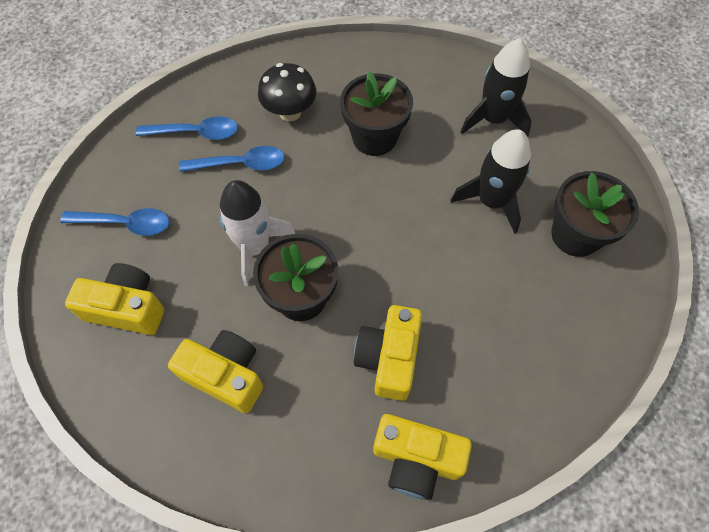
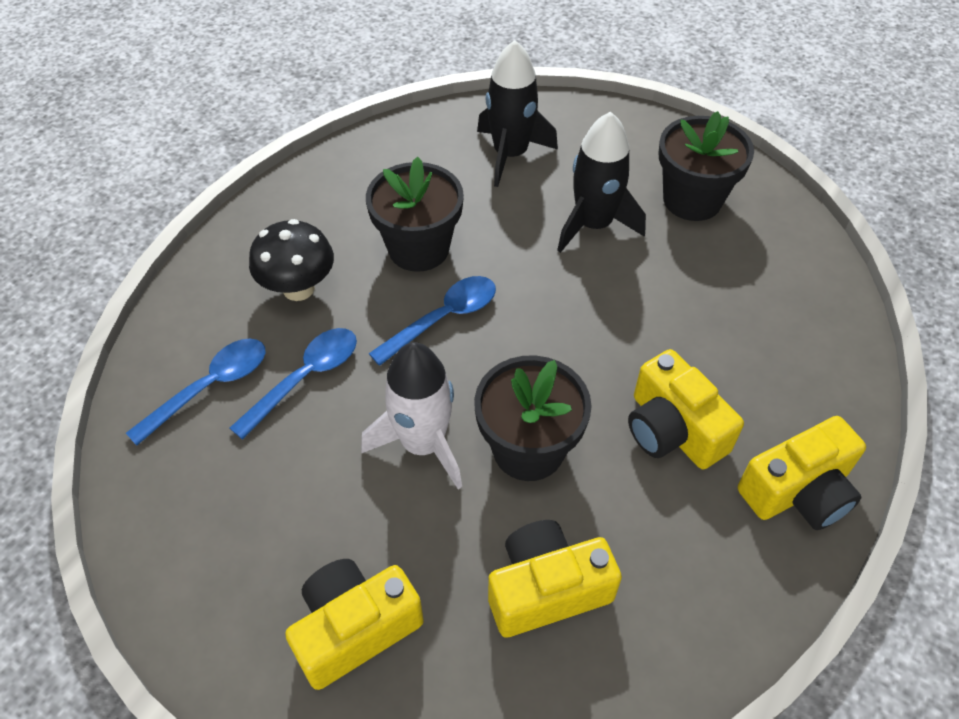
camera: 45 degrees left, 10 degrees down
blue spoon [60,208,169,236] -> blue spoon moved to [369,276,496,366]

